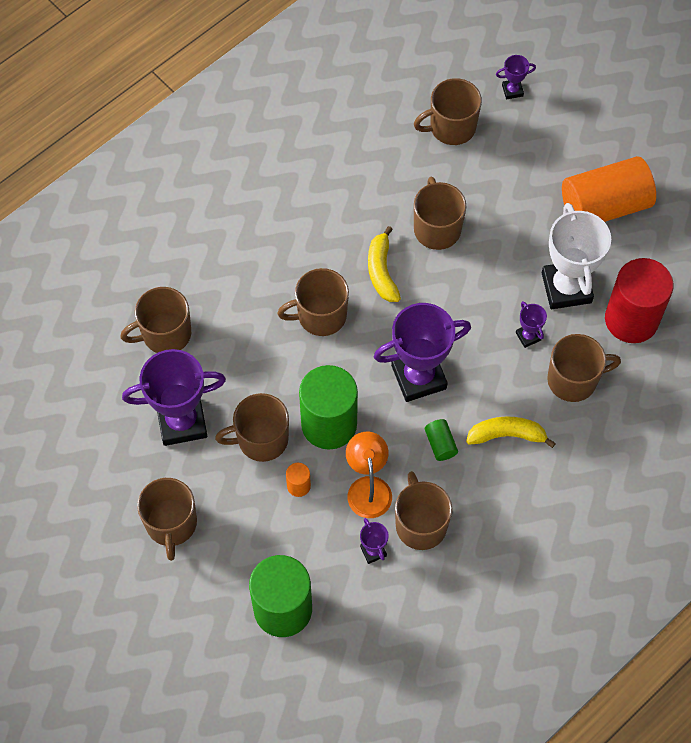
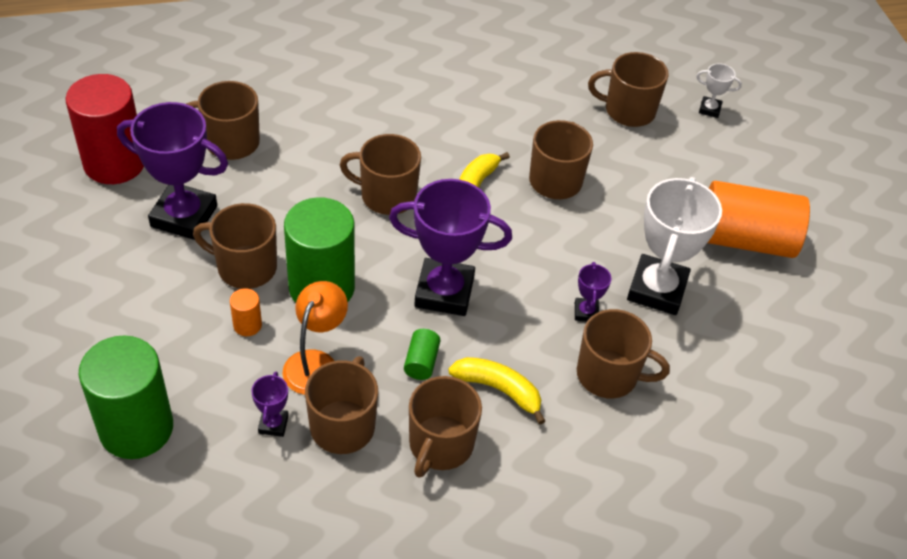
camera: 25 degrees right, 15 degrees down
brown mug [137,478,197,561] -> brown mug moved to [409,376,482,478]
purple trophy [496,55,536,99] -> white trophy [697,63,742,118]
red cylinder [605,258,674,343] -> red cylinder moved to [65,74,144,184]

